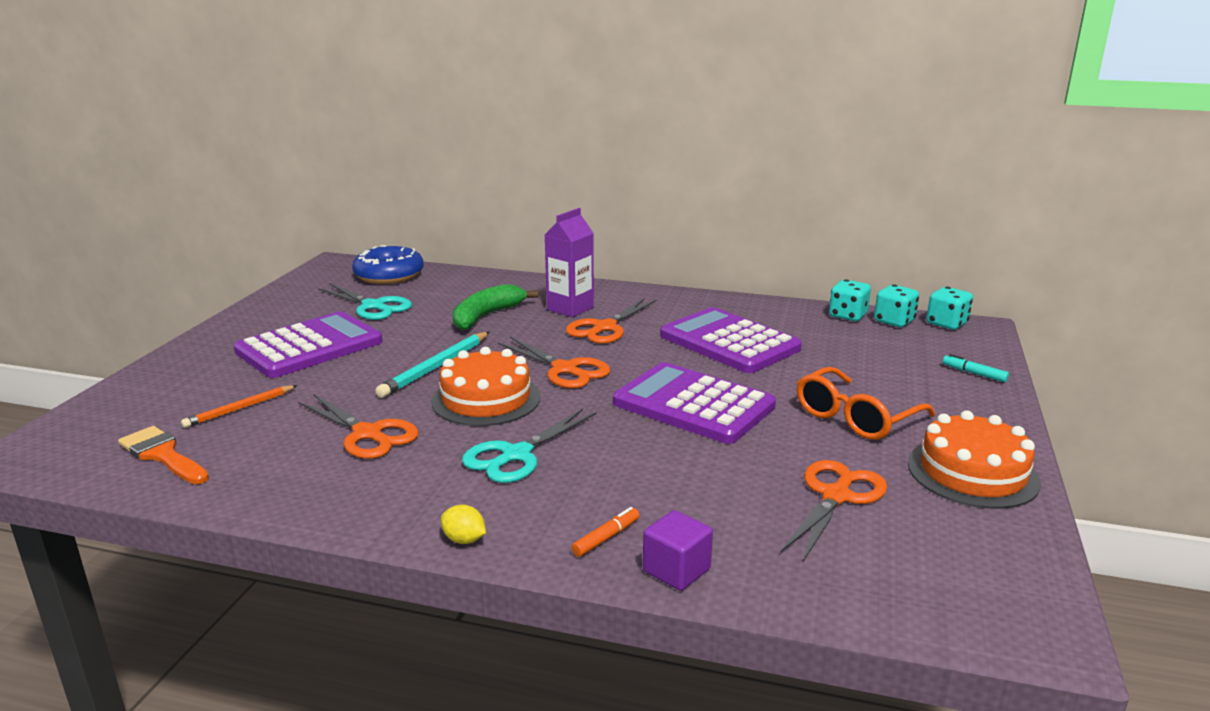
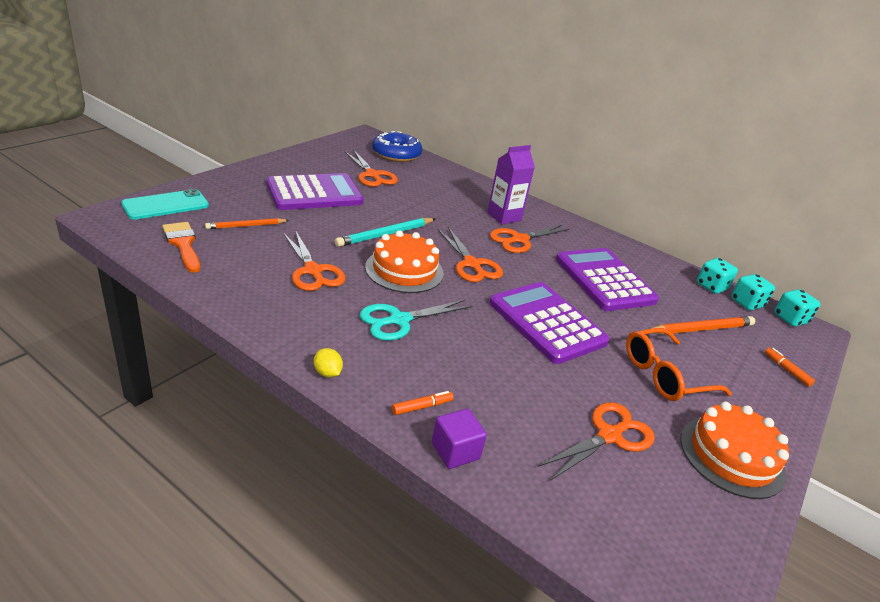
camera: 15 degrees right, 10 degrees up
turquoise scissors [318,283,412,320] -> orange scissors [344,149,398,187]
green banana [453,284,539,330] -> none
turquoise marker [943,354,1009,382] -> orange marker [765,348,815,387]
none -> turquoise phone [121,189,209,220]
none -> orange pencil [650,316,755,334]

